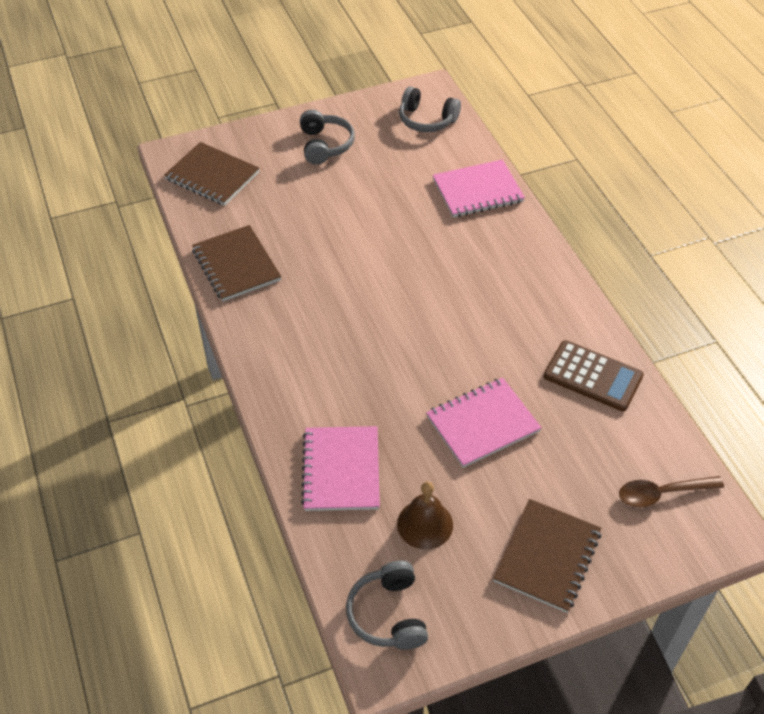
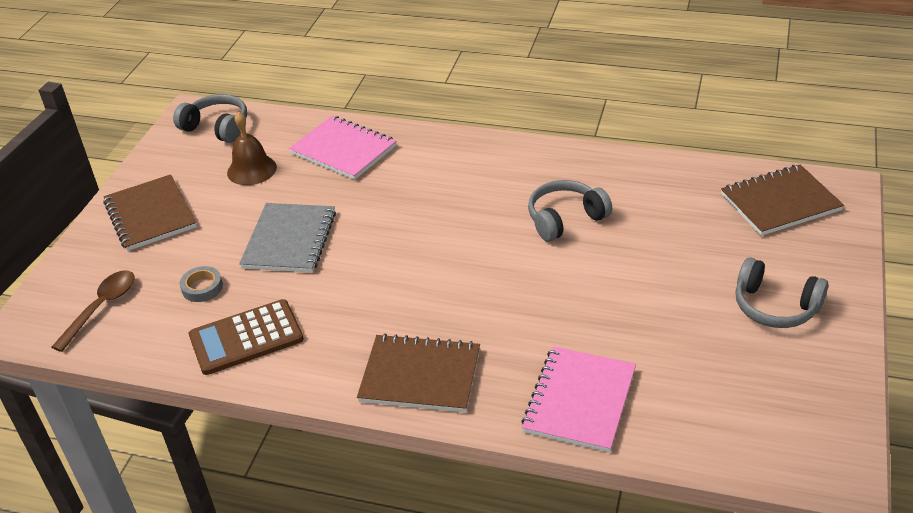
camera: 130 degrees right, 10 degrees down
brown notebook [192,225,281,301] -> brown notebook moved to [357,333,480,412]
grey headphones [399,86,461,132] -> grey headphones moved to [528,180,612,241]
pink notebook [426,378,542,468] -> grey notebook [239,203,336,273]
none -> grey tape [180,266,223,302]

